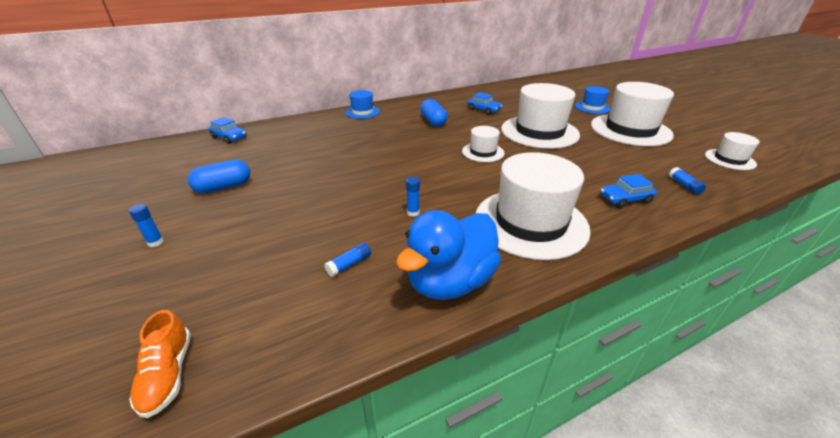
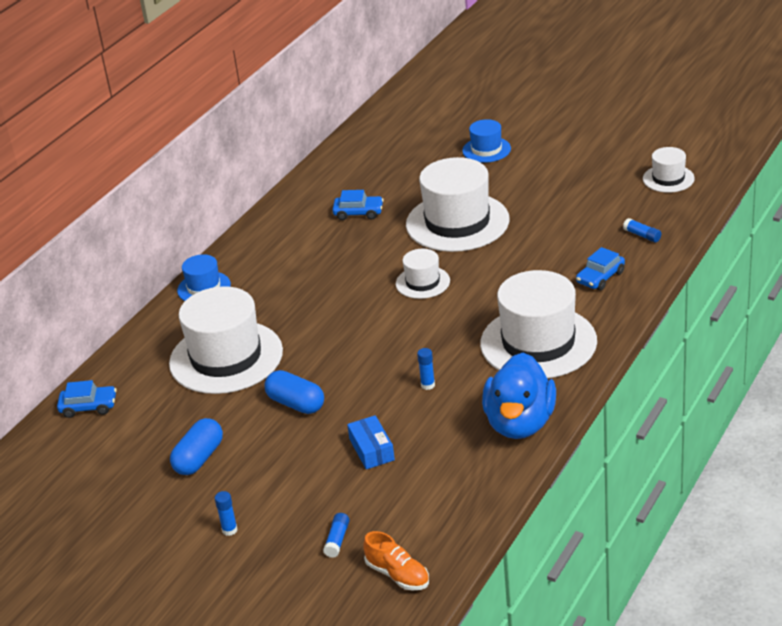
camera: 30 degrees left, 0 degrees up
blue glue stick [324,242,371,277] -> blue glue stick moved to [323,513,350,558]
blue capsule [420,99,448,126] -> blue capsule moved to [264,370,324,414]
white hat [591,82,674,146] -> white hat moved to [169,286,283,394]
none -> blue box [347,415,395,469]

